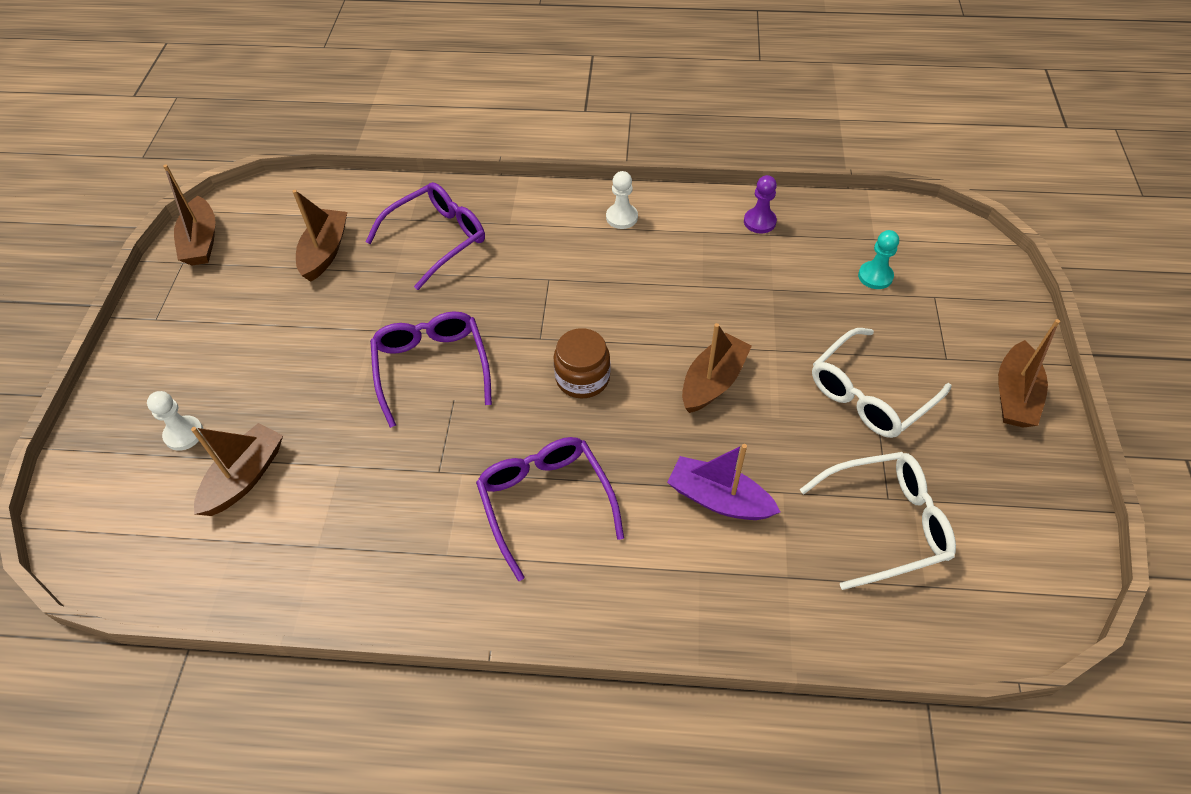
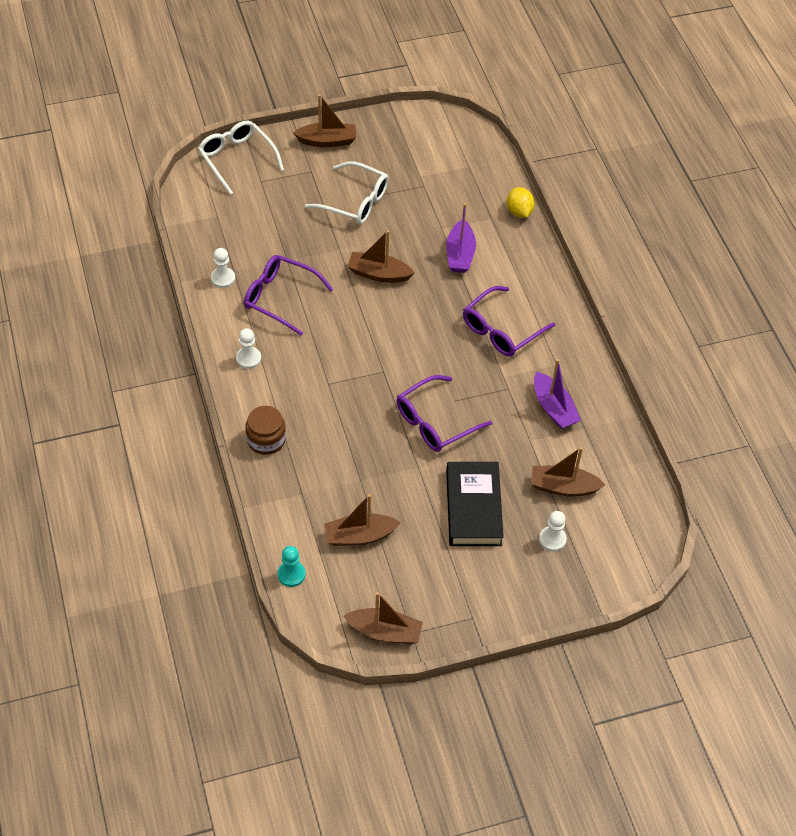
camera: 115 degrees left, 0 degrees up
brown boat [163,164,216,266] -> brown boat turned 45 degrees clockwise [344,592,423,644]
purple glasses [365,182,485,290] -> purple glasses moved to [244,255,334,336]
brown jar [553,328,610,398] -> brown jar moved to [245,406,286,455]
purple pawn [744,175,777,234] -> white pawn [211,248,235,288]
white glasses [800,452,956,590] -> white glasses moved to [198,121,284,195]
turquoise pawn [858,230,899,289] -> turquoise pawn moved to [278,546,306,587]
none -> black book [446,462,504,546]
none -> yellow lemon [507,187,535,218]
none -> purple boat [534,359,581,429]

